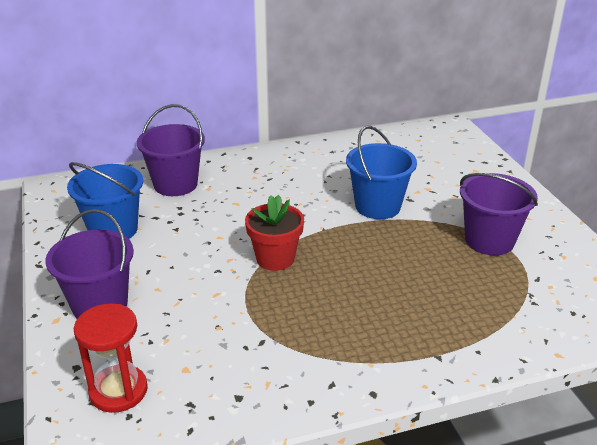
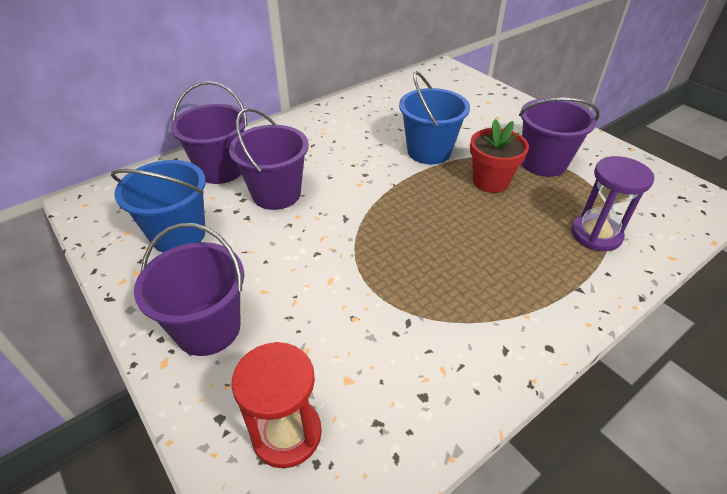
camera: 20 degrees left, 10 degrees up
red flower pot [245,195,304,271] -> red flower pot moved to [470,119,529,193]
none -> purple bucket [229,108,309,210]
none -> purple hourglass [571,156,654,251]

